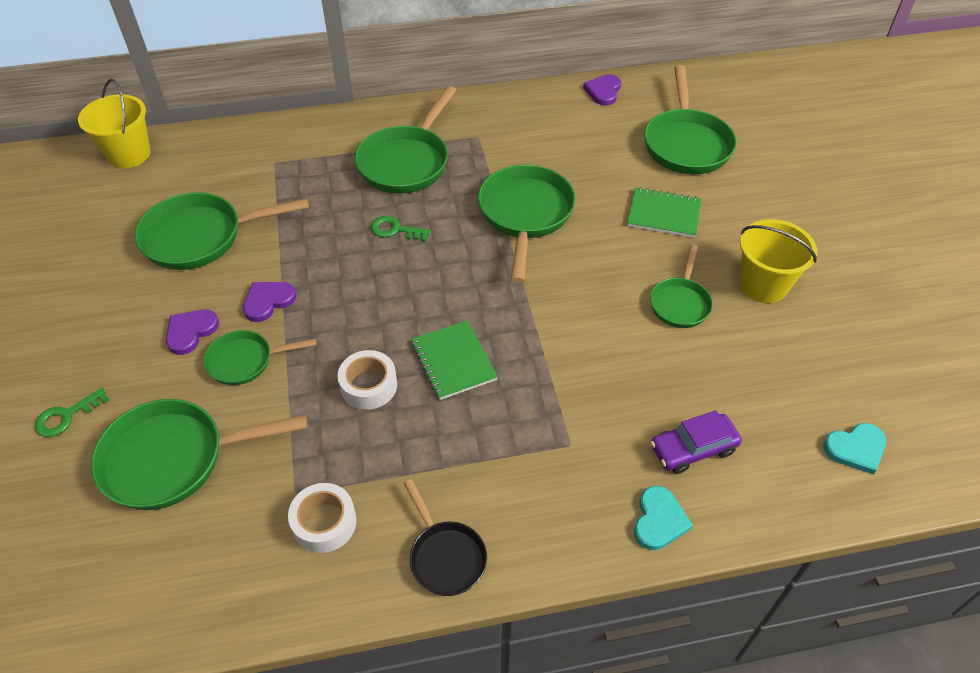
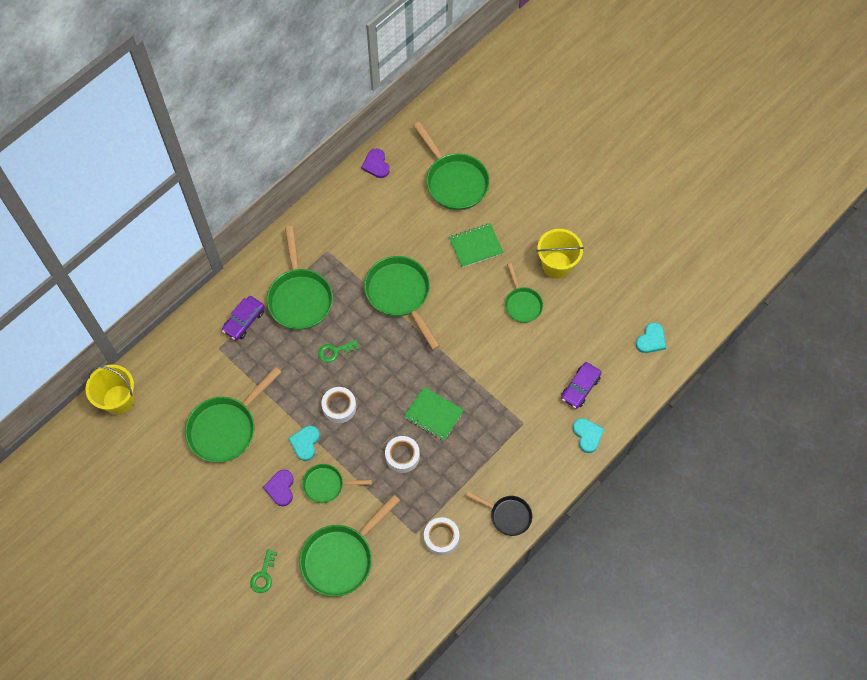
camera: 35 degrees left, 15 degrees up
green pan [203,330,317,385] -> green pan turned 45 degrees clockwise [302,464,372,503]
purple heart [243,282,296,322] -> turquoise heart [288,426,320,461]
none -> purple car [222,296,265,340]
none -> white tape [322,387,356,423]

